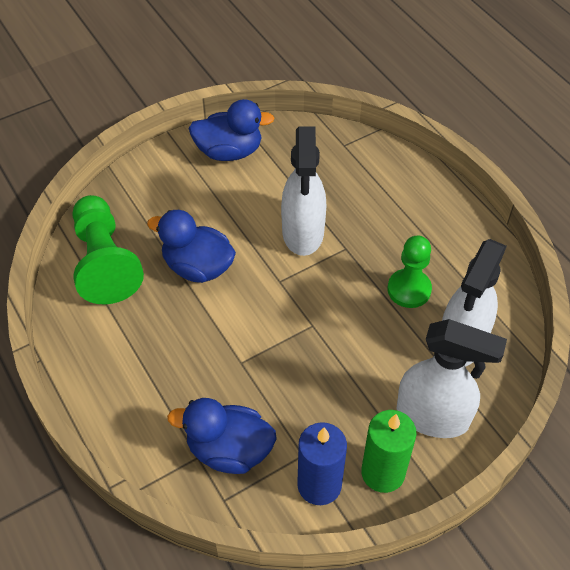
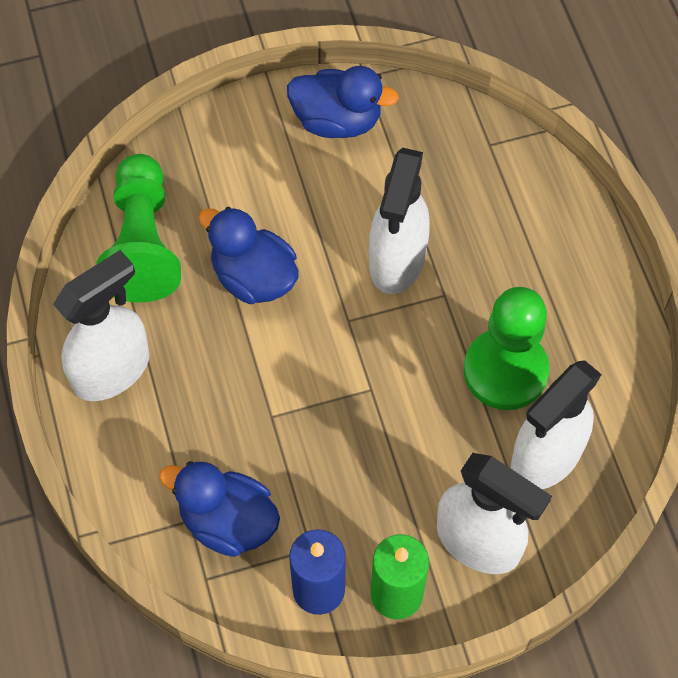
camera: 15 degrees right, 10 degrees up
green pawn [388,235,432,308] -> green pawn [463,287,549,410], size x1.51
none -> white spray bottle [53,250,150,401]

